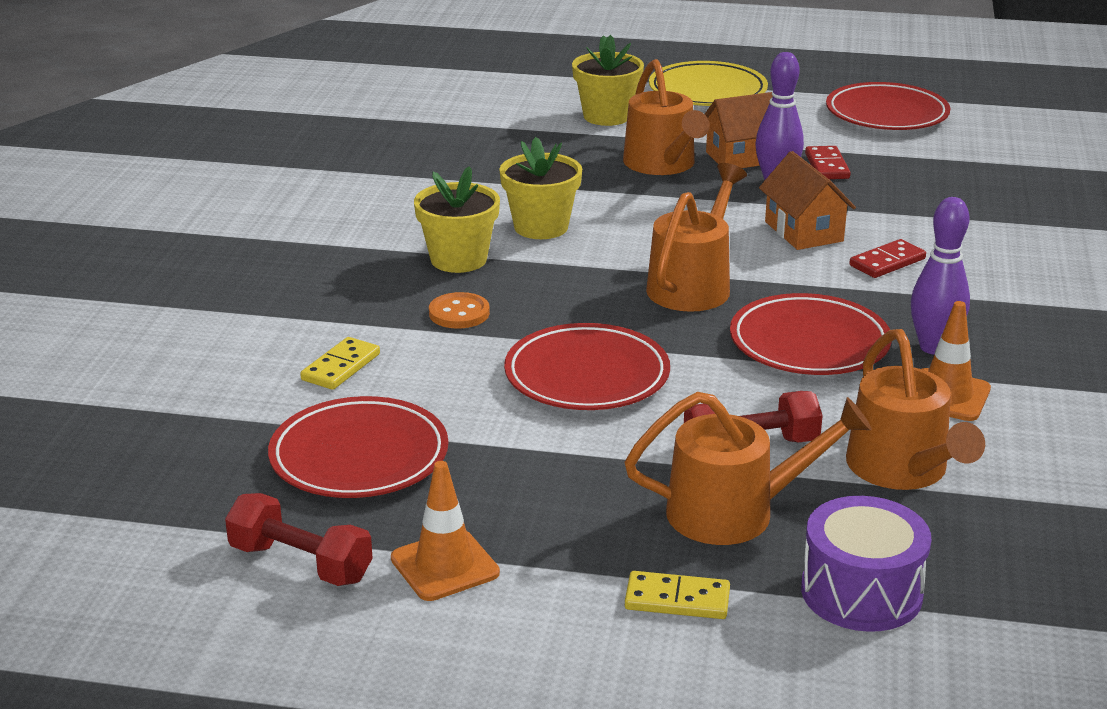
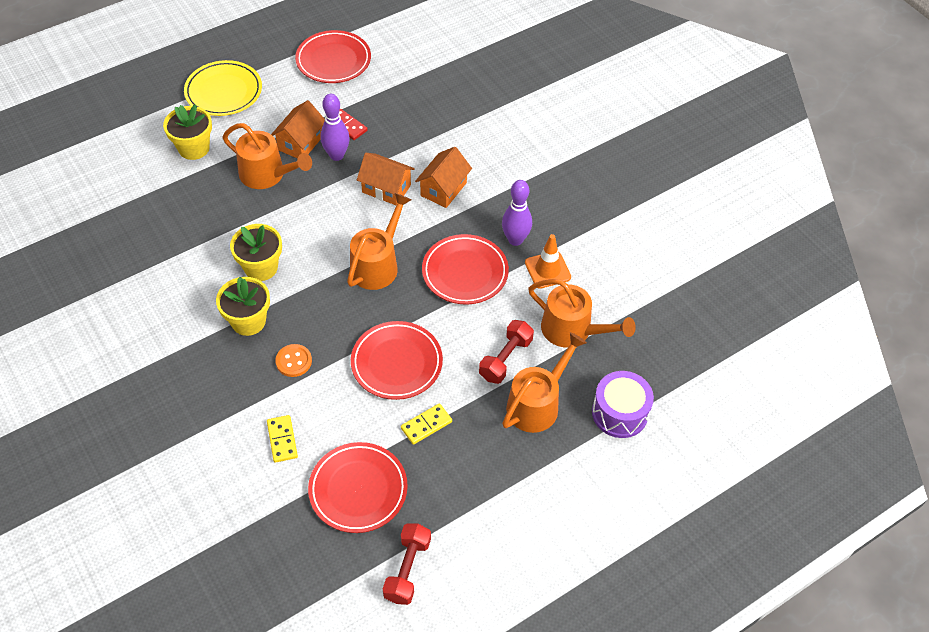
camera: 45 degrees left, 25 degrees up
red dumbbell [225,493,373,586] -> red dumbbell turned 60 degrees counterclockwise [383,523,431,605]
orange traffic cone [391,461,500,601] -> none
yellow domino [625,571,730,619] -> yellow domino moved to [401,403,452,445]
orange watering can [646,163,747,312] -> orange watering can turned 45 degrees clockwise [347,193,411,290]
red domino [849,239,926,278] -> orange house [415,147,472,208]

